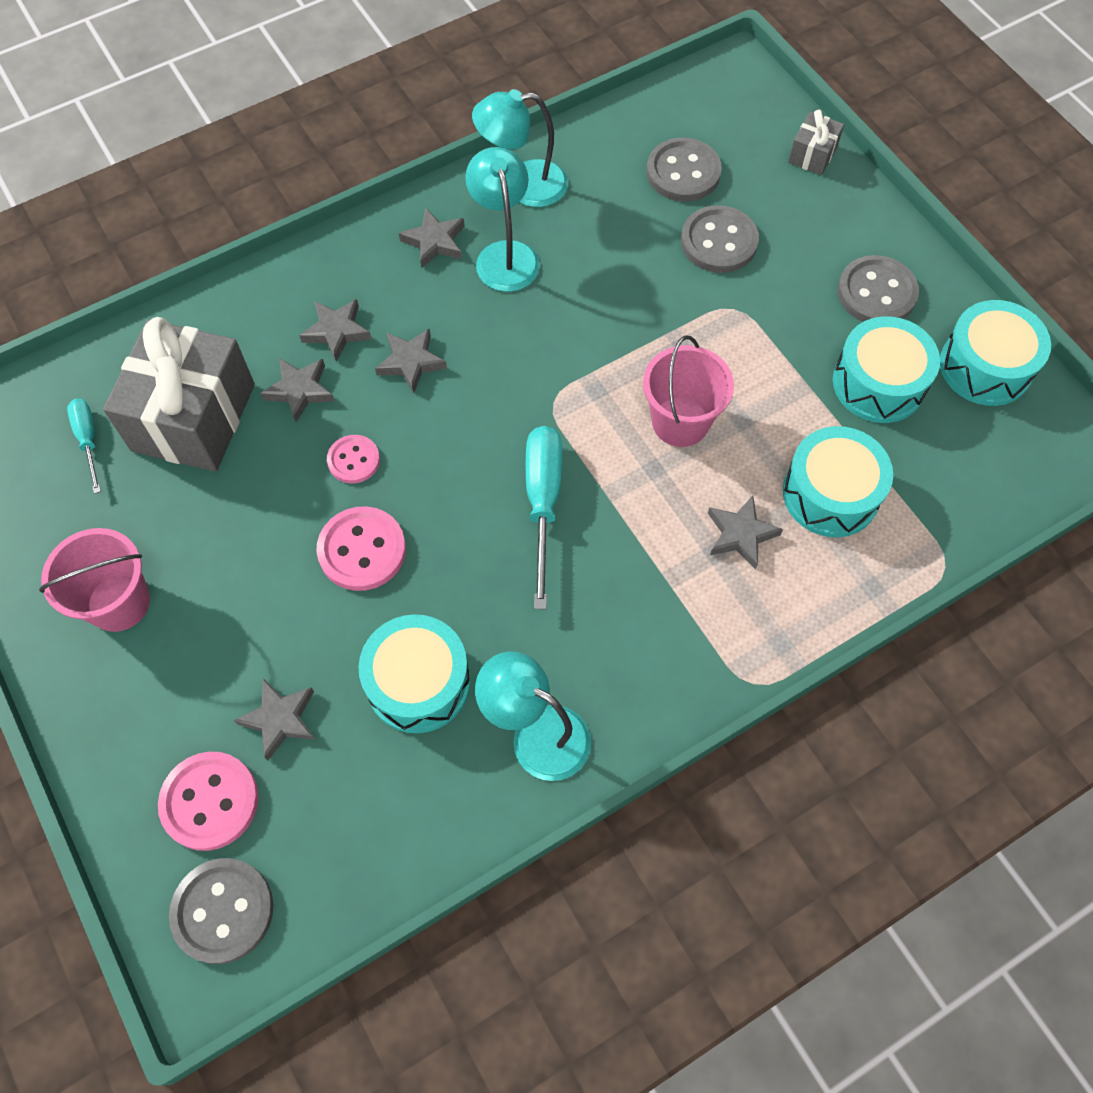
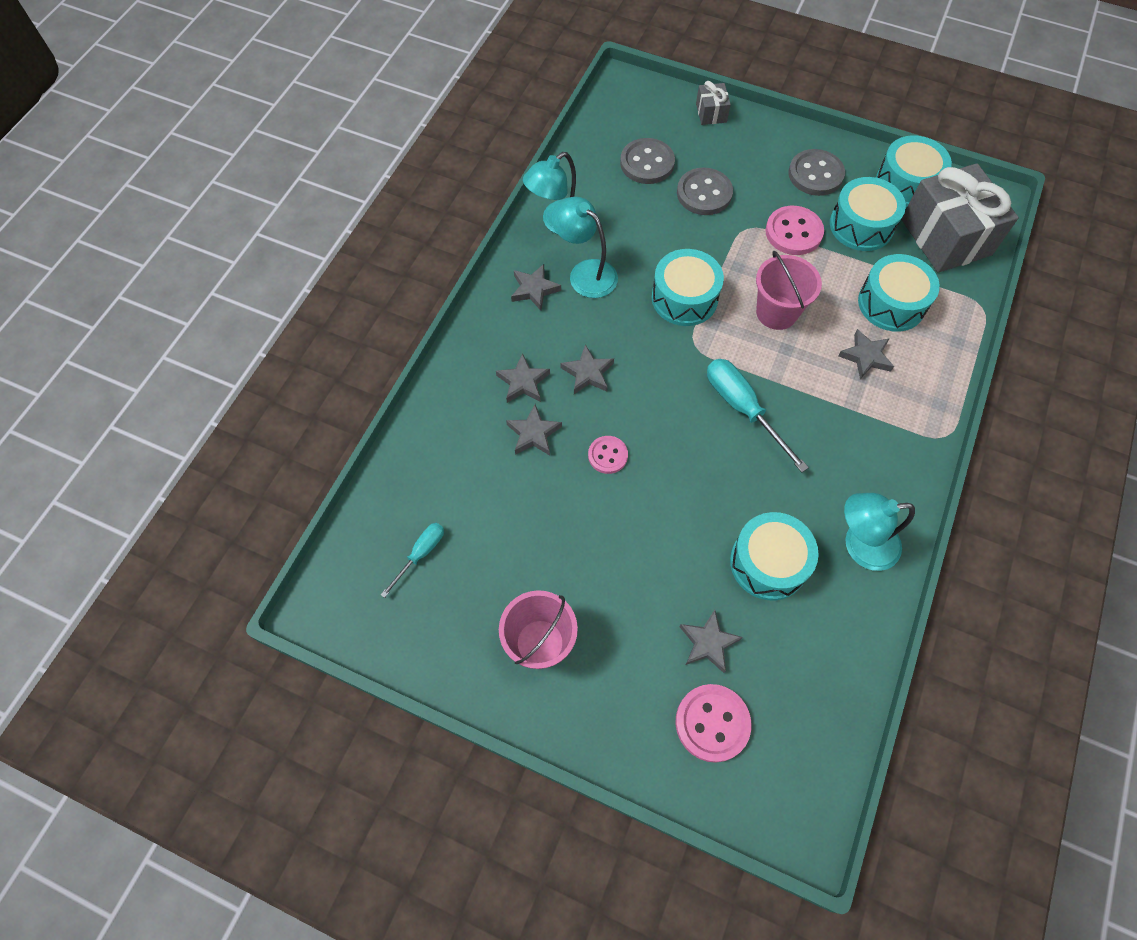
camera: 35 degrees left, 0 degrees up
turquoise screwdriver [67,399,101,494] -> turquoise screwdriver turned 90 degrees clockwise [381,523,444,598]
grey gift [103,317,255,472] -> grey gift moved to [901,163,1019,273]
grey button [169,858,273,964] -> none
pink button [316,506,406,591] -> pink button moved to [765,206,824,255]
none -> turquoise drum [652,249,724,326]

